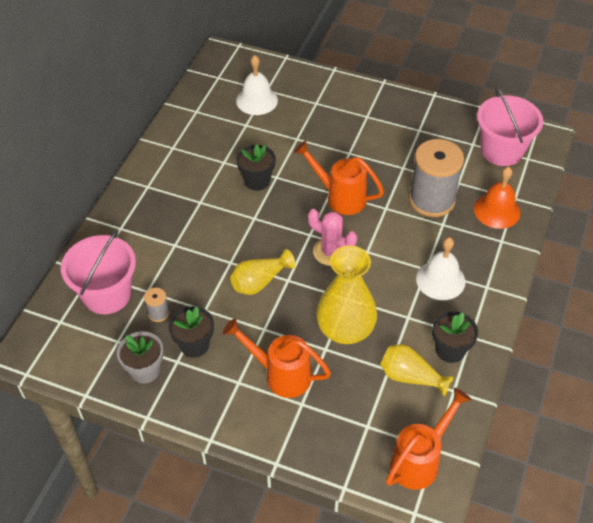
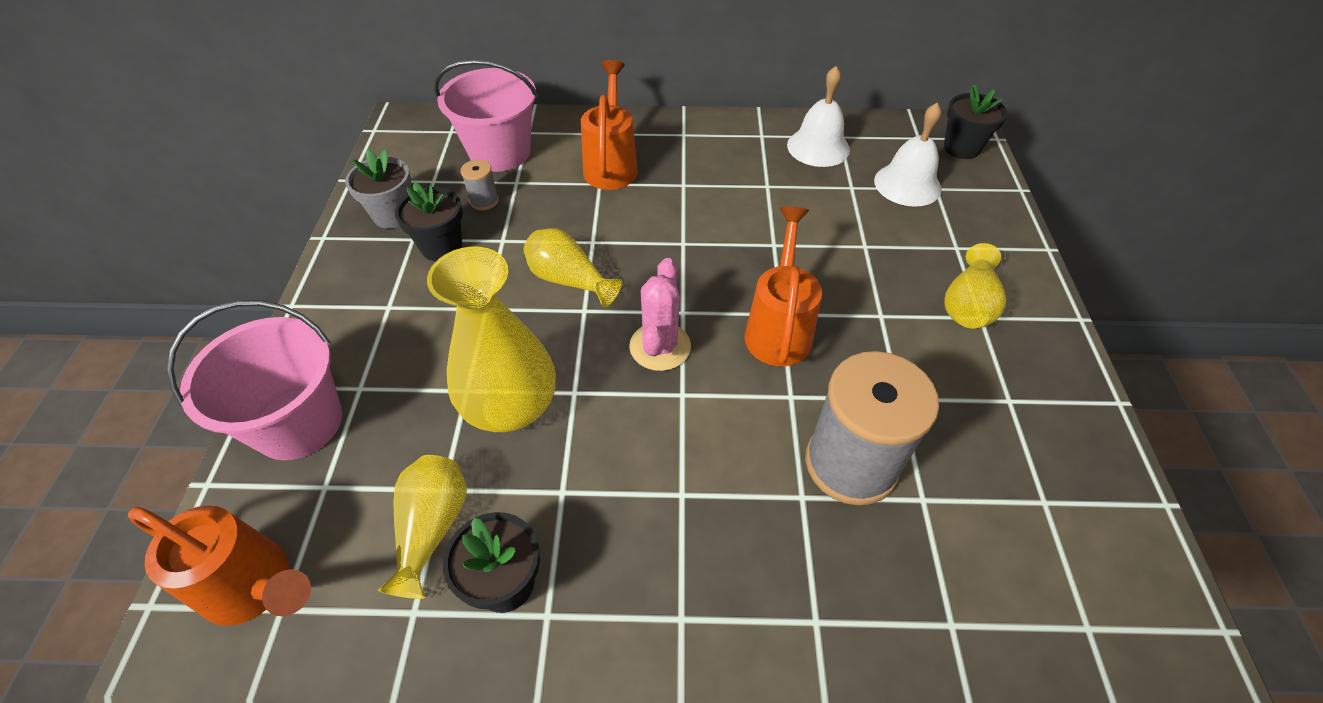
camera: 70 degrees right, 0 degrees up
orange watering can [223,318,331,398] -> orange watering can moved to [581,60,638,190]
black flower pot [236,144,276,191] -> black flower pot moved to [944,84,1008,159]
white bell [416,237,466,300] -> white bell moved to [787,66,850,167]
orange bell [474,167,521,229] -> none
pink bucket [477,87,543,166] -> pink bucket moved to [167,300,342,460]
none -> yellow vase [945,243,1006,329]

